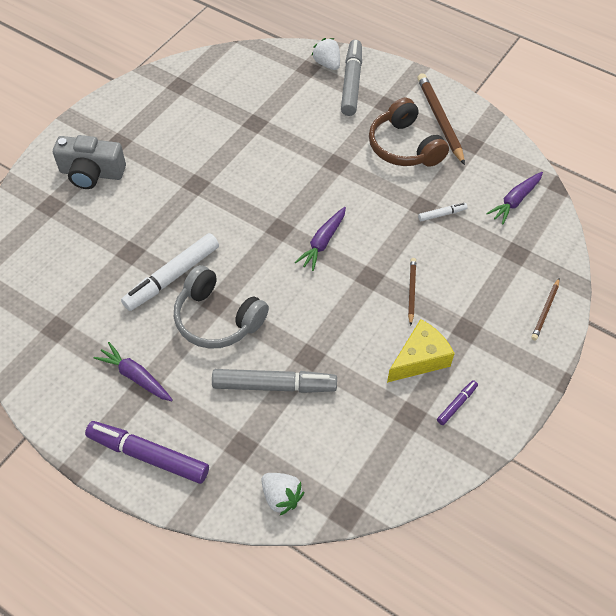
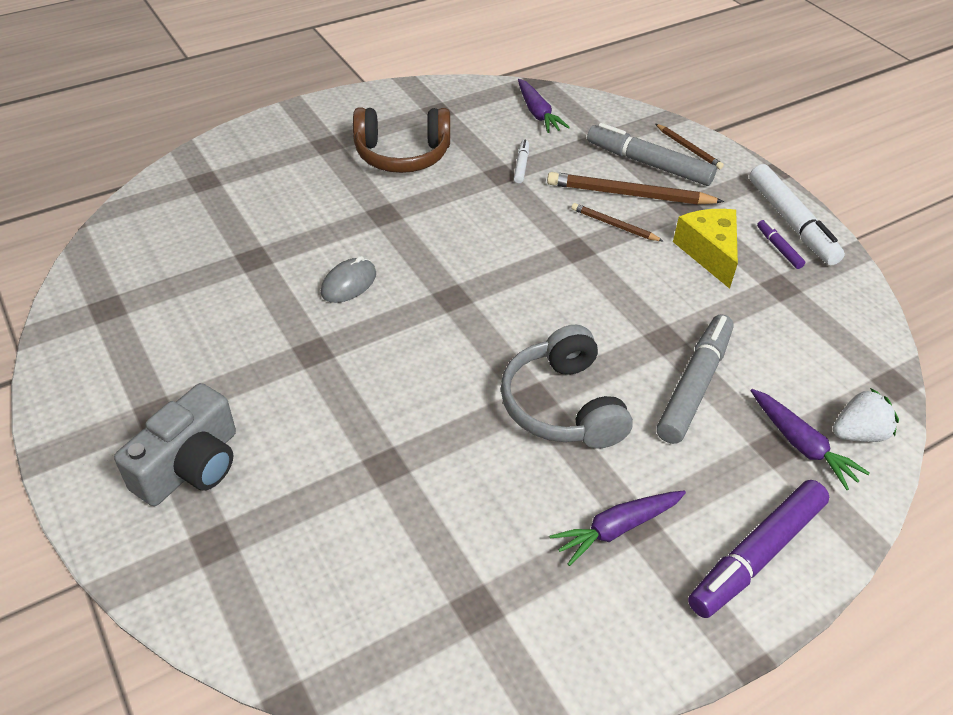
camera: 65 degrees left, 10 degrees down
white marker [121,233,219,311] -> white marker moved to [749,164,845,265]
grey headphones [174,265,269,349] -> grey headphones turned 105 degrees clockwise [501,325,633,449]
purple carrot [295,207,346,271] -> purple carrot moved to [751,389,870,490]
white strawberry [311,38,340,70] -> none
grey marker [341,40,362,116] -> grey marker moved to [587,123,717,186]
brown pencil [417,73,465,165] -> brown pencil moved to [547,172,724,205]
none -> grey mouse [321,256,376,303]

